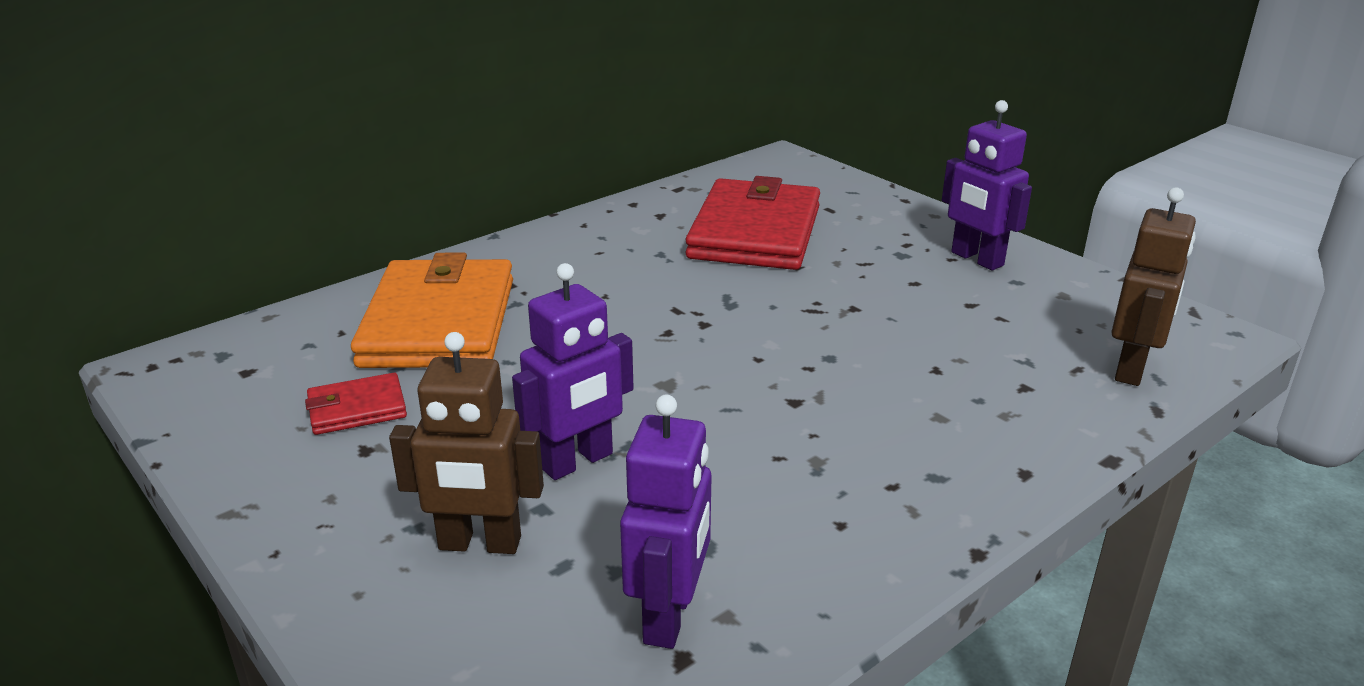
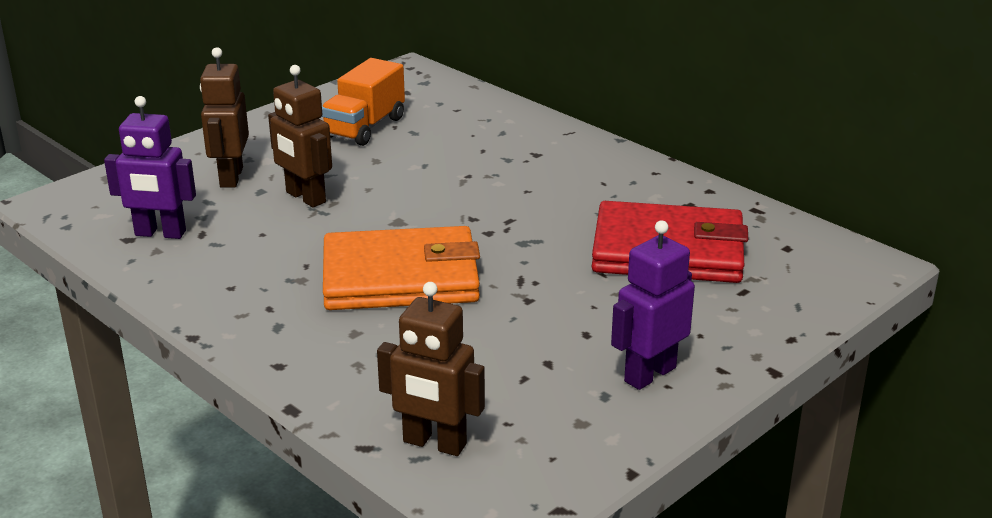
camera: 85 degrees right, 0 degrees up
red wallet [305,373,407,435] -> orange truck [322,58,405,146]
orange wallet [351,253,513,368] -> orange wallet moved to [323,226,480,310]
purple robot [512,263,634,480] -> brown robot [268,65,332,207]

